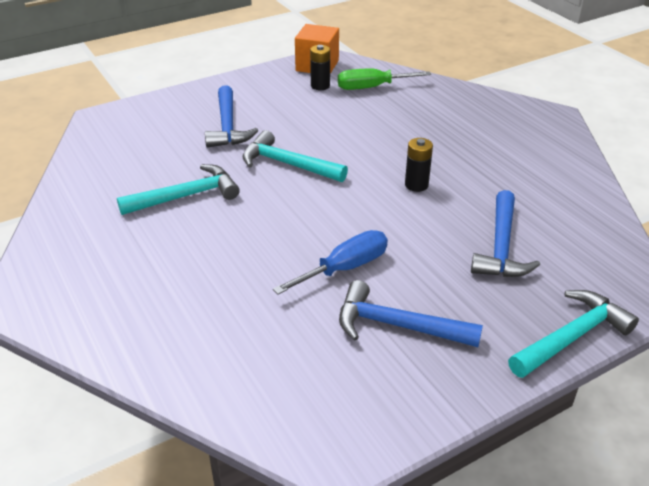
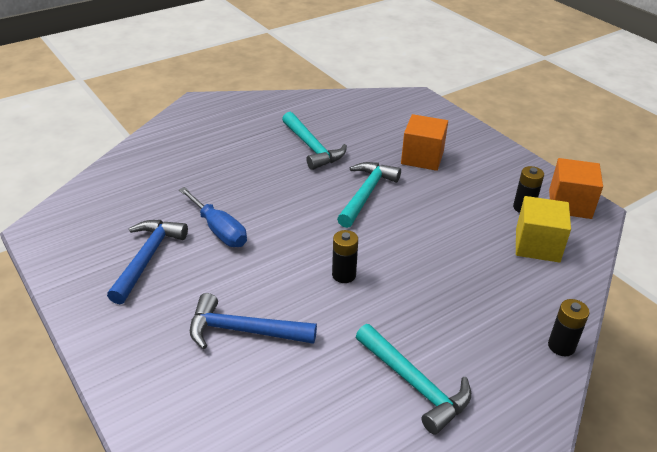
camera: 85 degrees right, 0 degrees up
blue hammer [205,85,258,148] -> orange cube [401,114,448,171]
green screwdriver [338,69,431,90] -> yellow cube [516,196,571,263]
turquoise hammer [508,290,639,378] -> turquoise hammer moved to [356,324,471,435]
none -> black battery [548,299,590,356]

